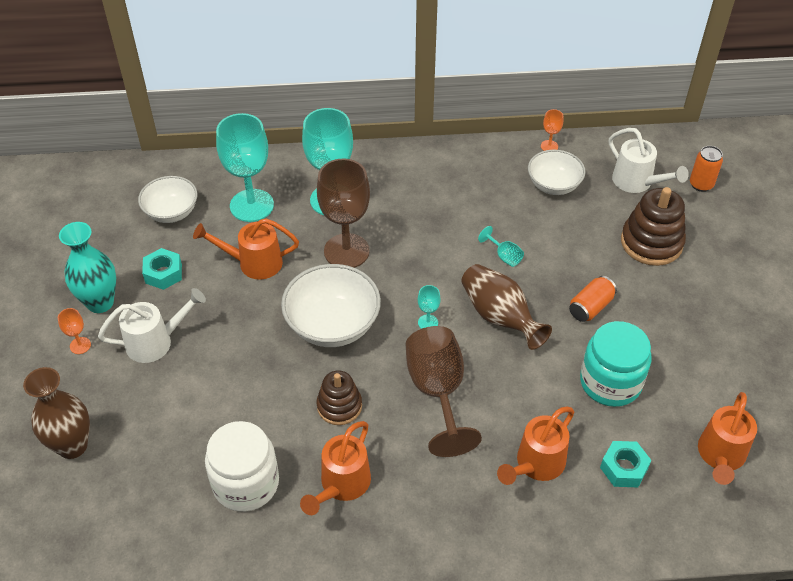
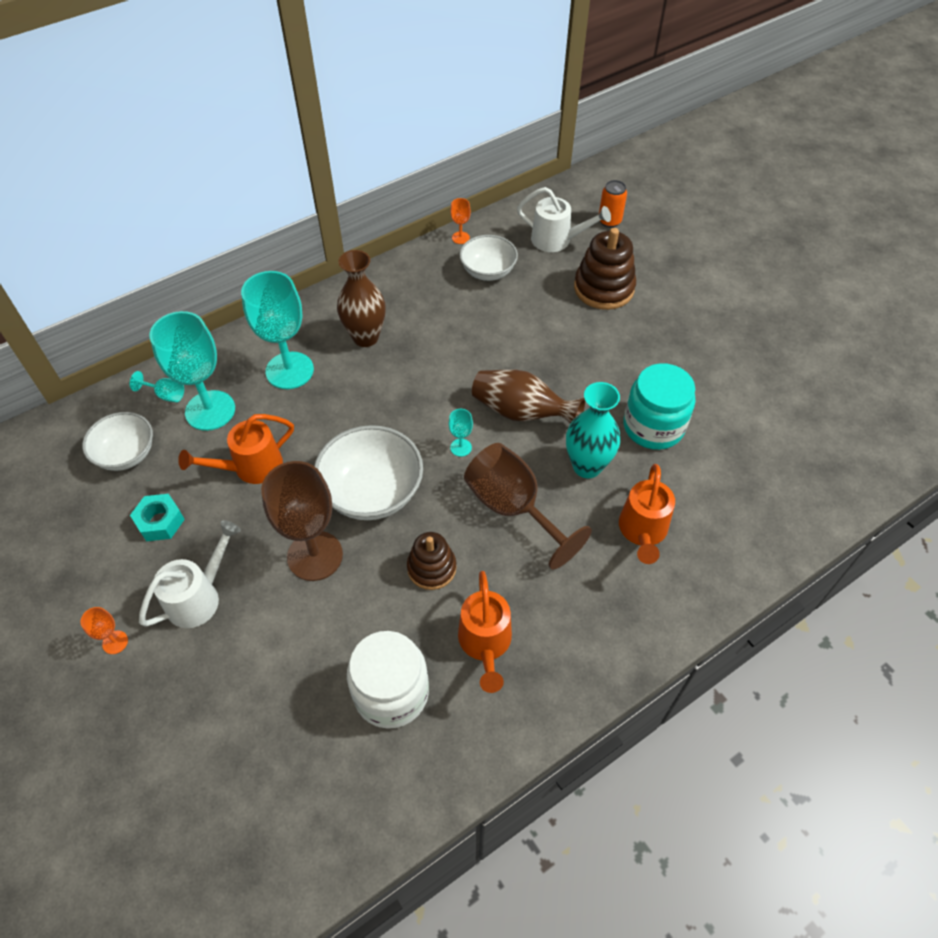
camera: 30 degrees left, 5 degrees up
brown vase [23,367,90,459] -> brown vase moved to [337,250,386,347]
turquoise vase [59,222,116,313] -> turquoise vase moved to [566,382,620,478]
brown goblet [317,158,370,268] -> brown goblet moved to [261,461,343,581]
turquoise goblet [478,226,524,267] -> turquoise goblet moved to [130,371,184,402]
orange can [569,276,617,322] -> none
turquoise nut [600,441,651,487] -> none
orange watering can [698,392,757,485] -> none

